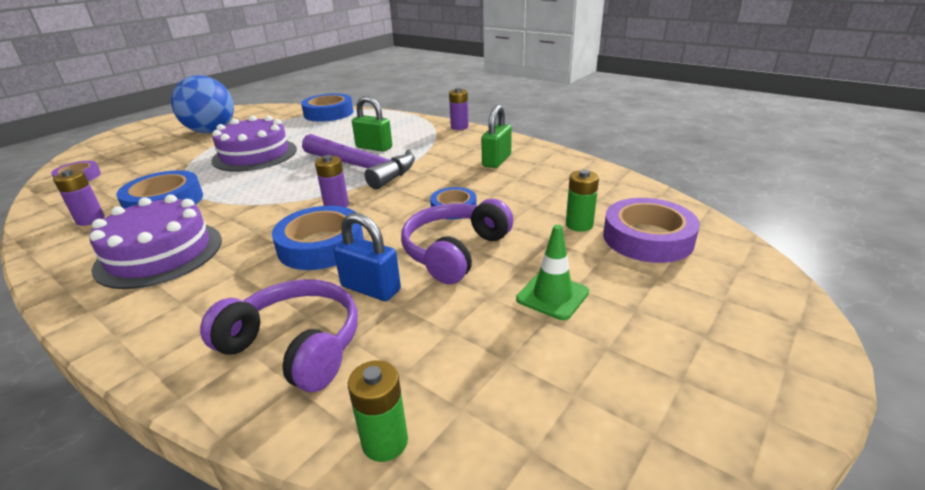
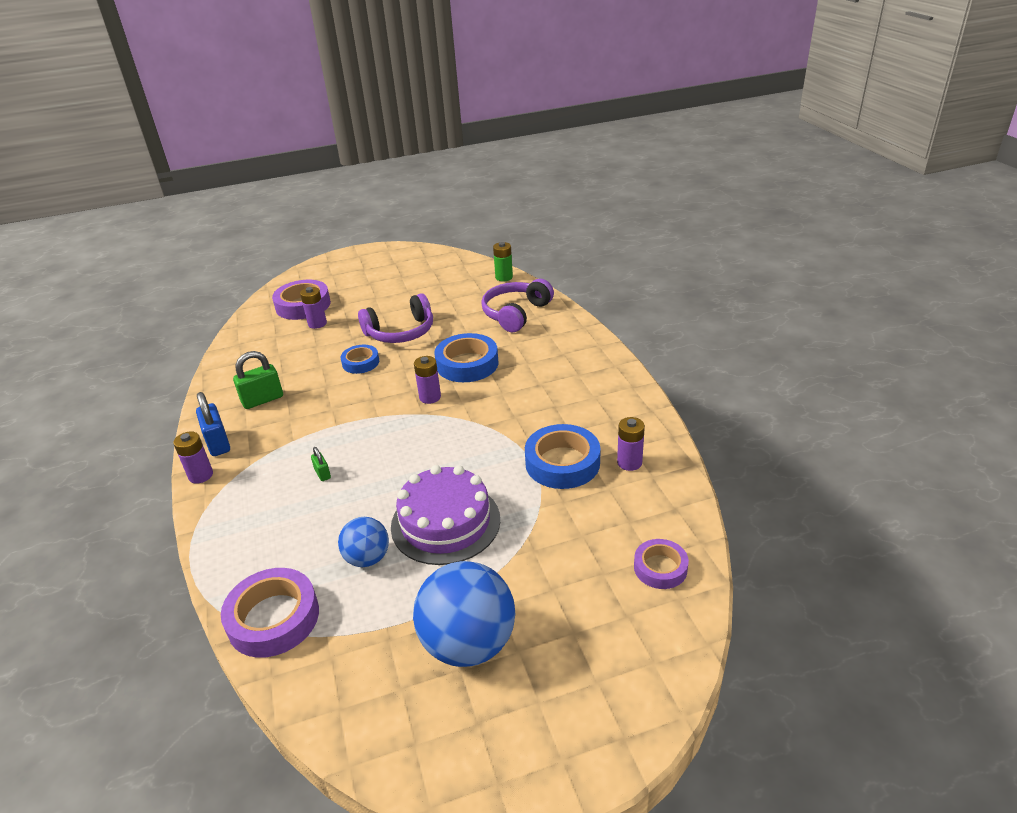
camera: 145 degrees left, 5 degrees up
purple cake [89,195,222,289] -> none
purple headphones [200,279,358,392] -> purple headphones turned 60 degrees clockwise [481,279,554,332]
blue tape [301,94,353,122] -> purple tape [221,568,319,658]
purple hammer [302,134,415,189] -> none
blue padlock [333,213,401,301] -> blue padlock moved to [196,392,230,456]
green padlock [352,96,392,152] -> green padlock [311,447,331,481], size x0.52
green traffic cone [516,225,589,320] -> none
green battery [566,169,599,232] -> purple battery [300,287,327,329]
none -> blue ball [338,517,389,567]

